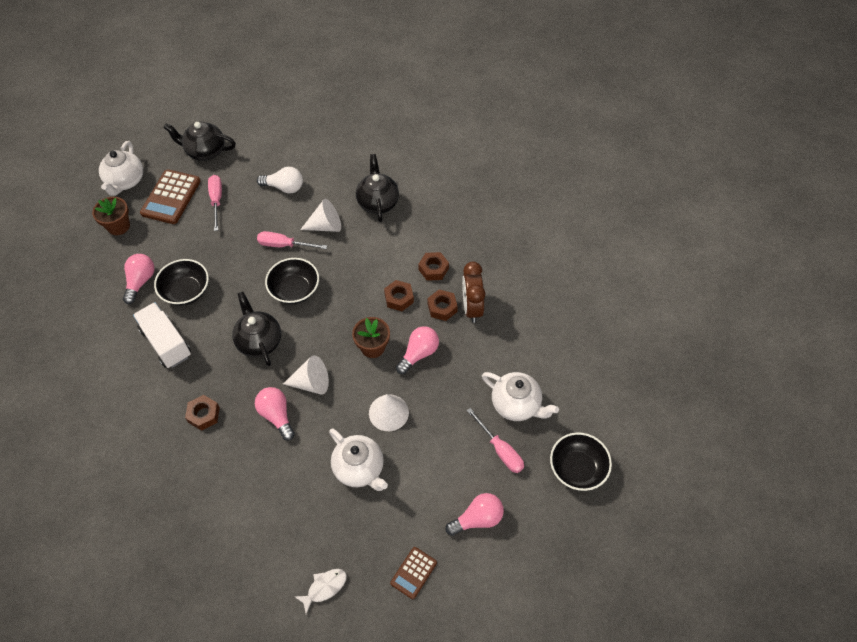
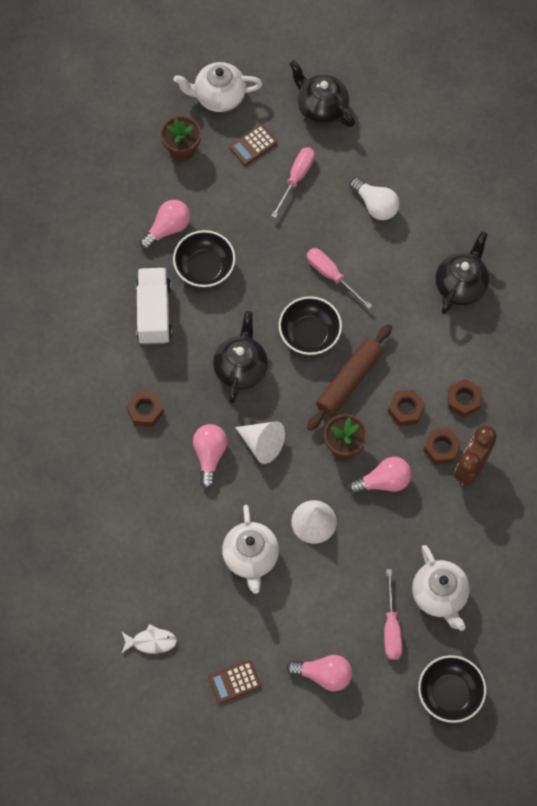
camera: 35 degrees right, 10 degrees up
white teapot [99,141,143,196] -> white teapot turned 45 degrees clockwise [174,62,262,112]
brown calculator [140,169,201,224] -> brown calculator [230,124,277,166], size x0.57
white cone [300,199,341,232] -> none
none -> brown rolling pin [307,324,392,431]

